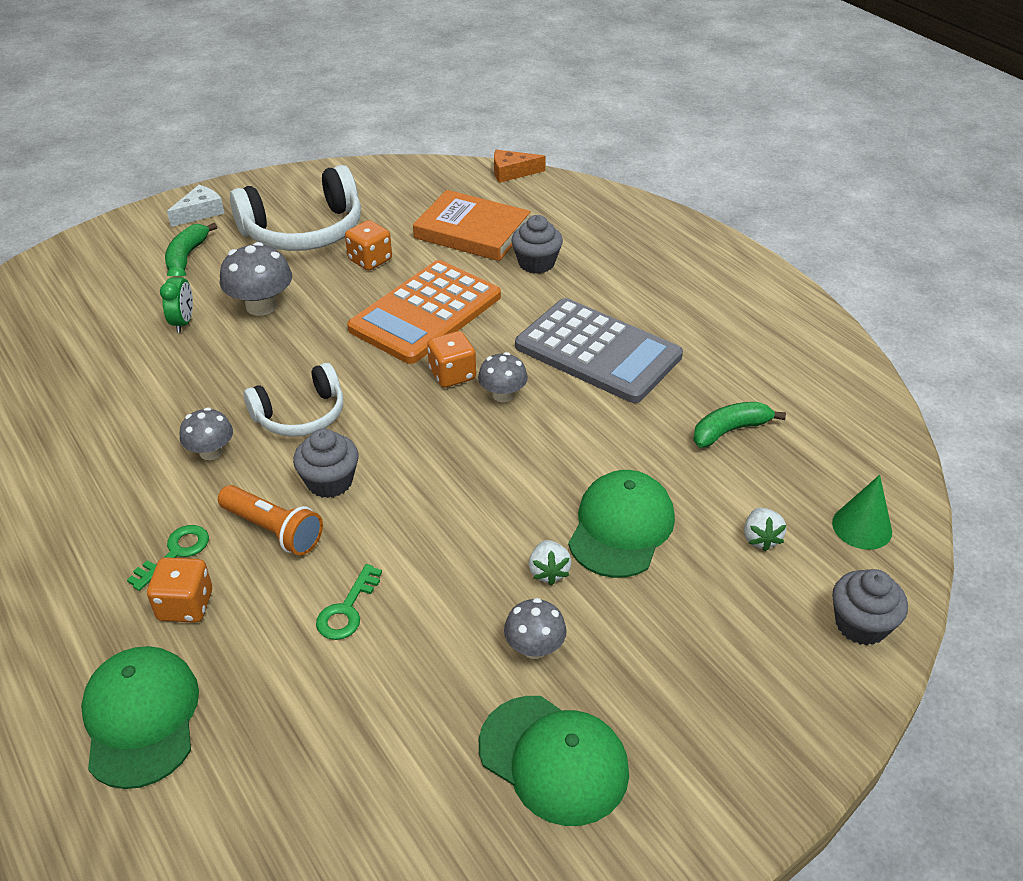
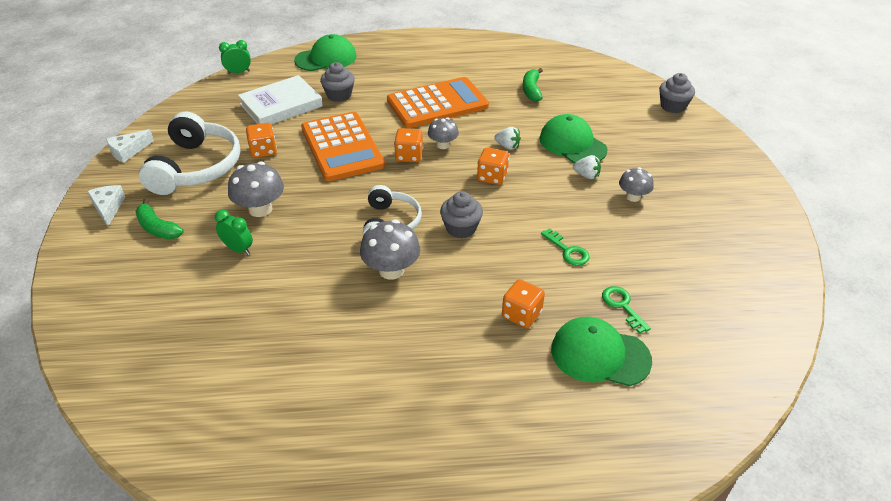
camera: 60 degrees left, 0 degrees up
green key [127,525,209,591] -> green key moved to [602,286,651,334]
grey mushroom [180,407,233,460] -> grey mushroom [360,219,420,280], size x1.57
orange flashlight [218,485,323,556] -> none
orange book [413,190,531,261] -> white book [238,75,323,124]
green cap [479,696,629,826] -> green cap moved to [294,34,357,71]
orange cheese [494,150,546,183] -> green clock [219,40,251,74]
grey calculator [515,298,683,403] -> orange calculator [387,77,489,128]
white strawberry [744,508,786,551] -> white strawberry moved to [494,127,521,150]
green cone [832,475,892,550] -> none
none -> white cheese [106,129,154,163]
none -> orange dice [477,148,509,185]

